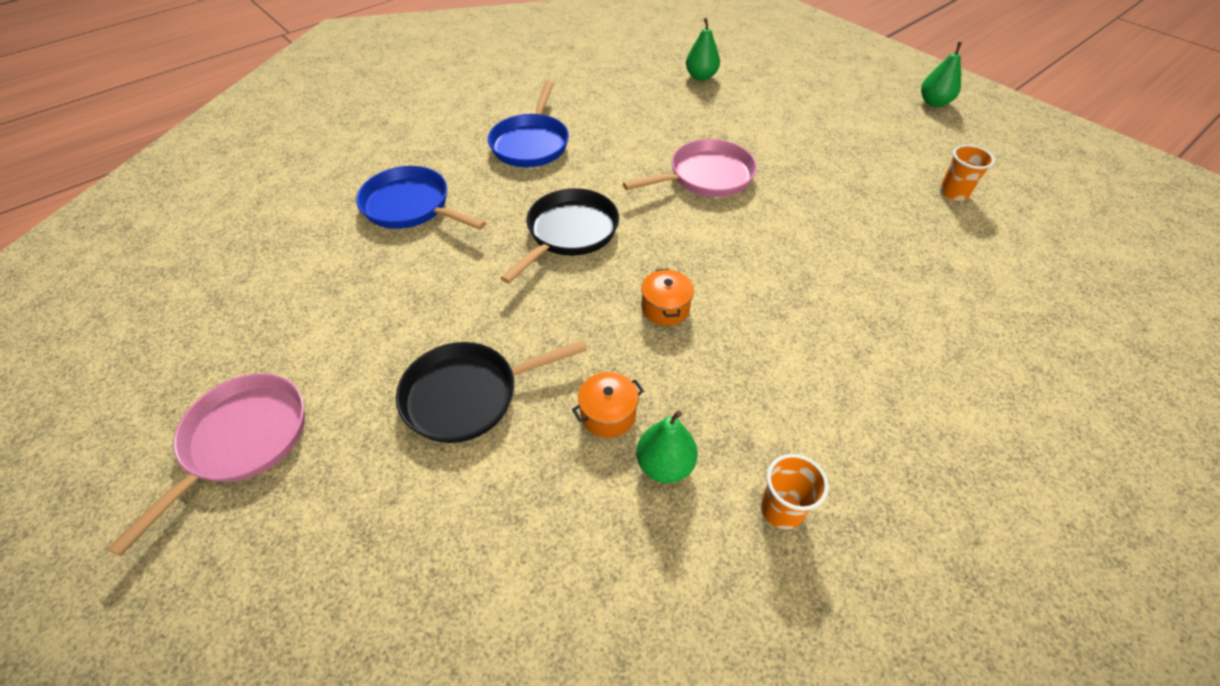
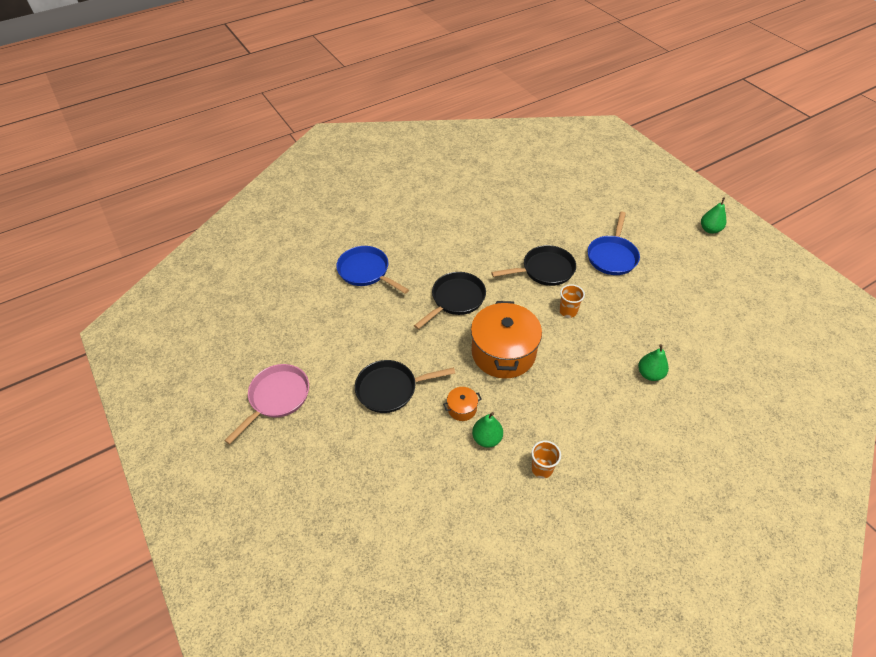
camera: 10 degrees right, 0 degrees up
blue pan [488,81,569,167] -> blue pan moved to [587,212,640,275]
pink pan [623,139,757,197] -> black pan [491,245,576,286]
orange pot [641,269,694,326] -> orange pot [471,301,542,379], size x2.35
green pear [686,18,720,81] -> green pear moved to [638,344,669,381]
orange cup [939,145,995,201] -> orange cup moved to [559,284,585,318]

